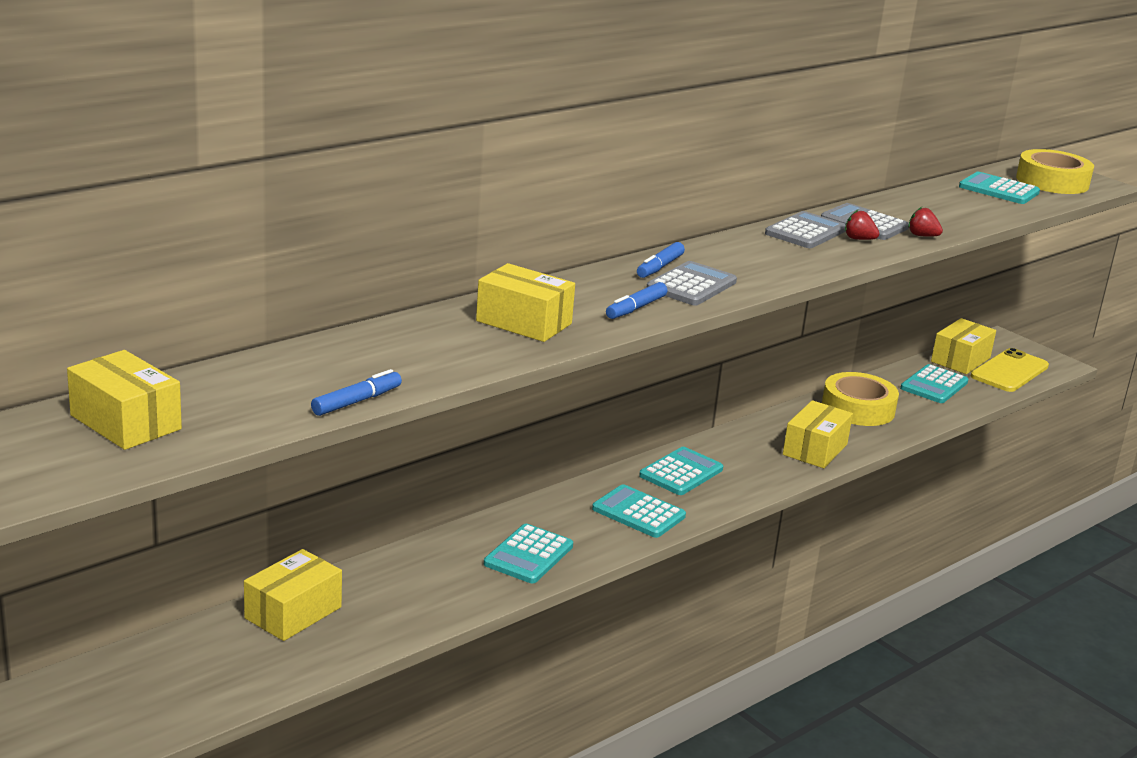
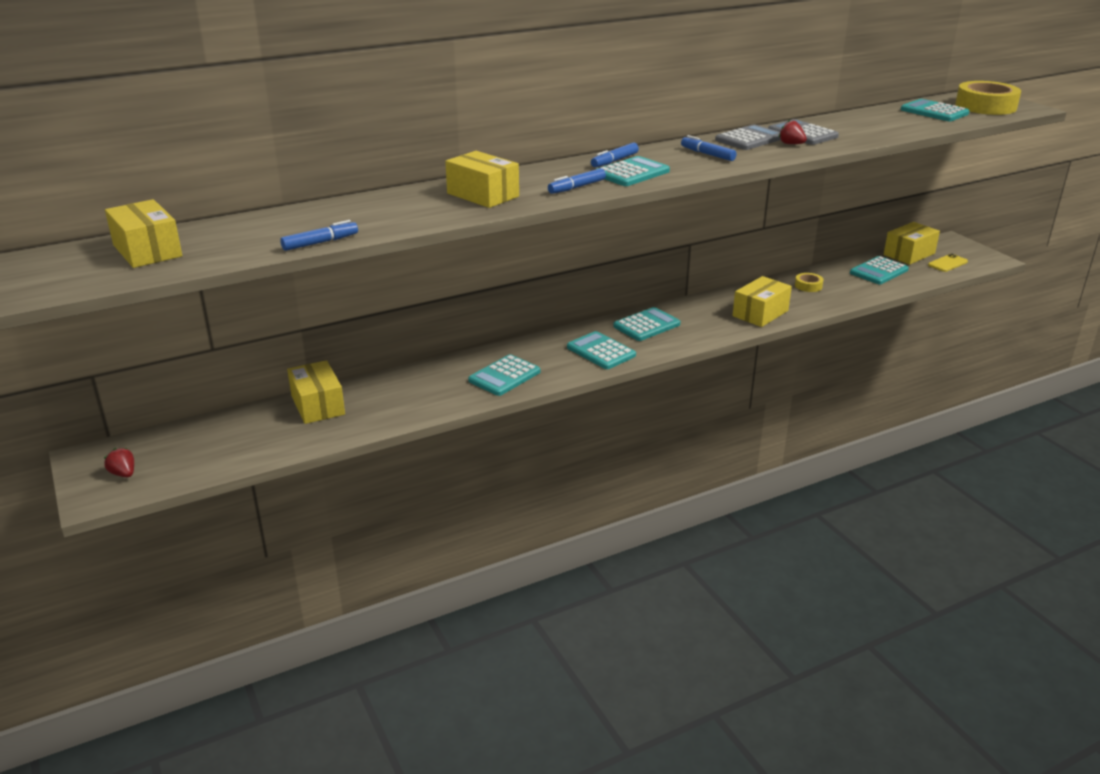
camera: 15 degrees right, 5 degrees up
yellow box [244,549,342,641] -> yellow box turned 75 degrees counterclockwise [287,360,345,424]
grey calculator [647,261,737,306] -> turquoise calculator [595,156,670,186]
yellow tape [822,372,899,426] -> yellow tape [795,273,824,292], size x0.48
red strawberry [908,207,943,237] -> red strawberry moved to [104,448,134,477]
yellow phone [971,348,1049,392] -> yellow phone [928,254,968,272], size x0.57
none -> blue marker [681,135,737,161]

